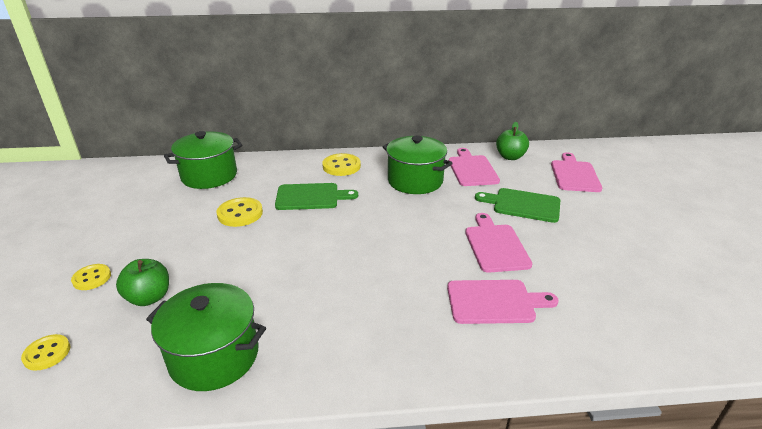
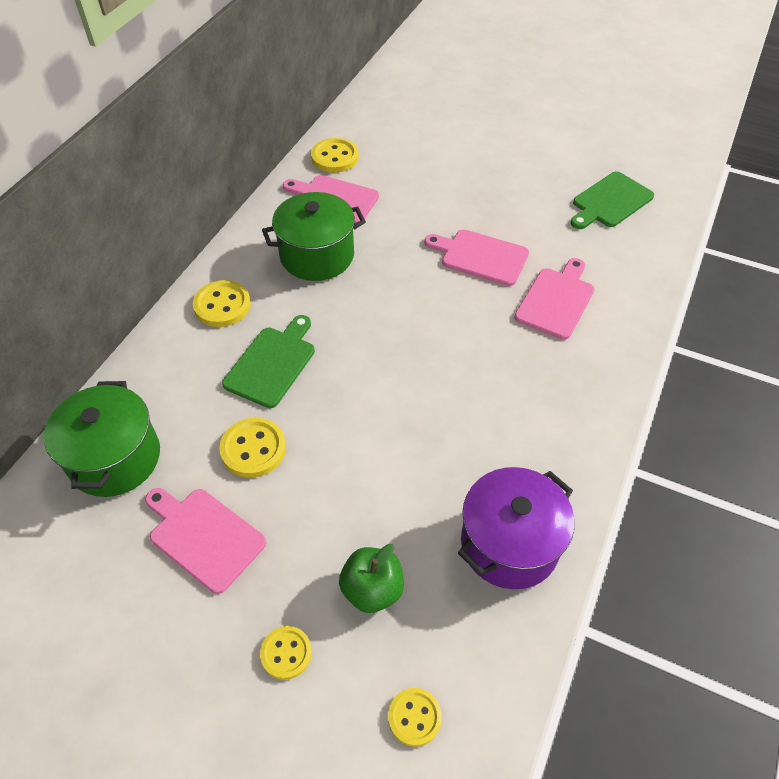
camera: 60 degrees left, 20 degrees up
green pot [146,283,266,391] -> purple pot [458,467,574,589]
green cutting board [475,188,560,223] -> green cutting board moved to [571,171,654,229]
green apple [496,122,529,160] -> yellow button [311,138,359,173]
pink cutting board [551,152,602,192] -> pink cutting board moved to [145,488,266,594]

